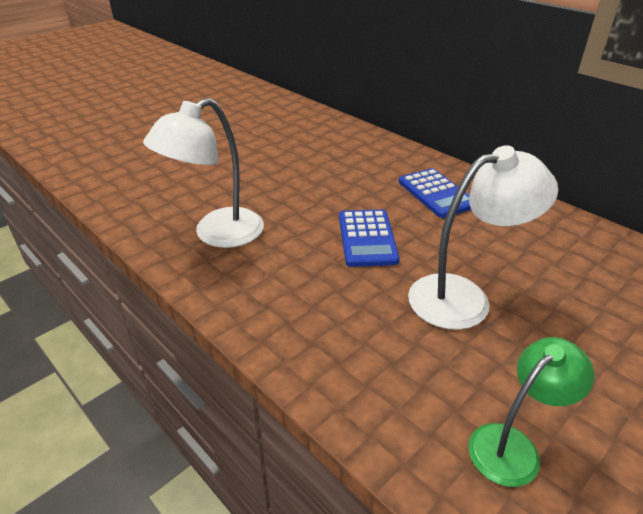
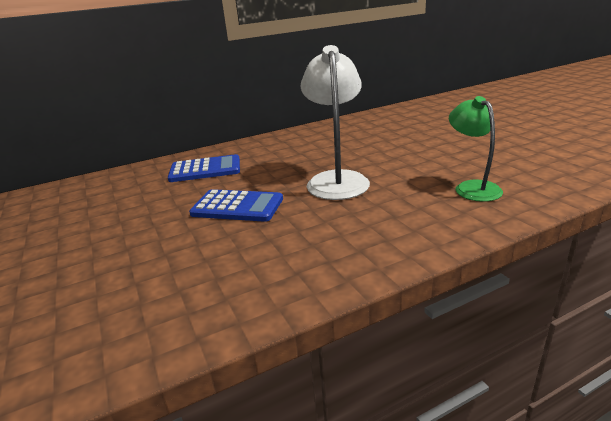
camera: 70 degrees left, 10 degrees down
white lamp [143,98,264,248] -> none

